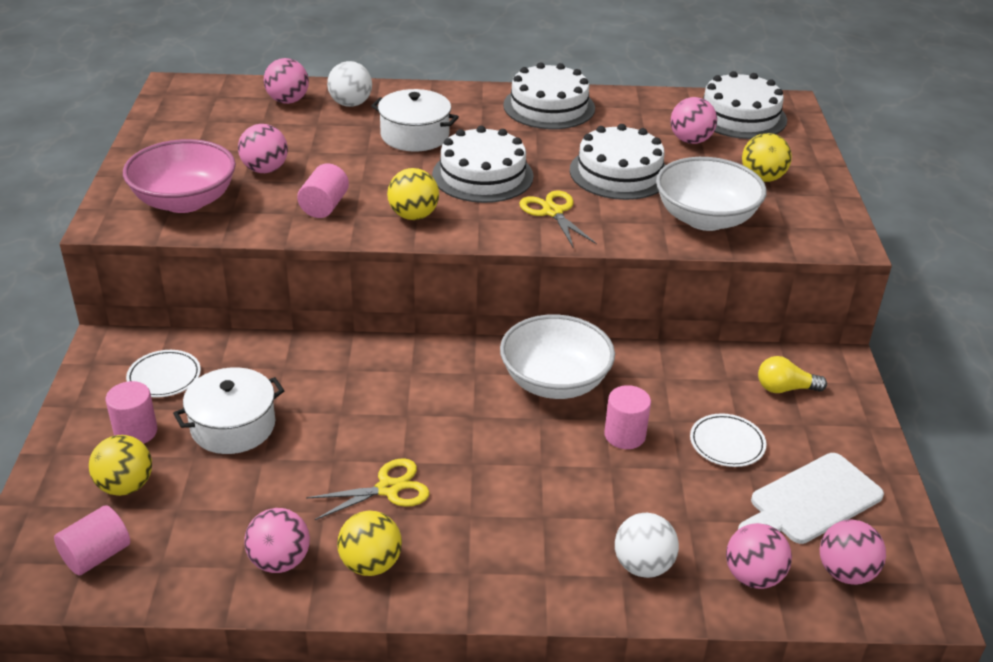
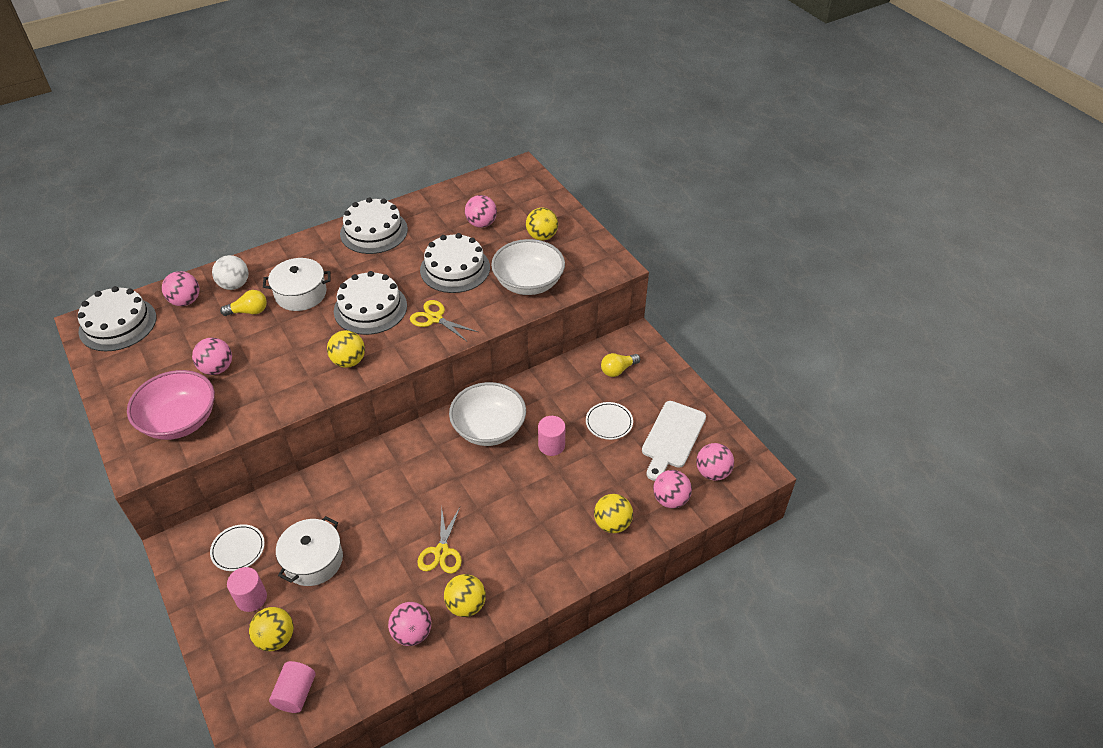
camera: 30 degrees left, 10 degrees up
pink cylinder [297,163,349,218] -> none
yellow scissors [306,458,430,520] -> yellow scissors turned 150 degrees clockwise [417,507,462,574]
white ball [615,513,679,578] -> yellow ball [594,494,633,533]
white cake [703,71,787,139] -> white cake moved to [78,286,156,351]
none -> yellow light bulb [220,290,267,316]

